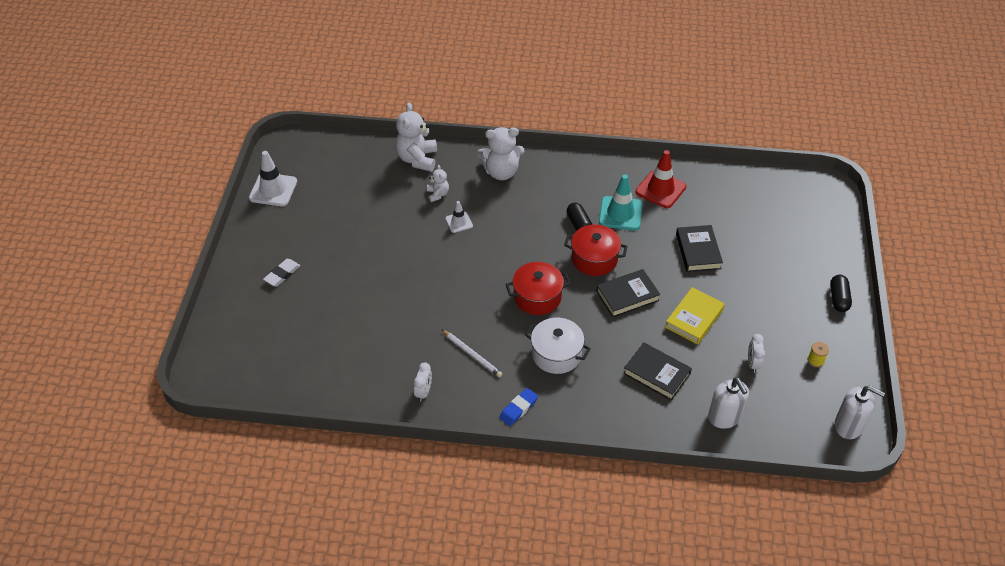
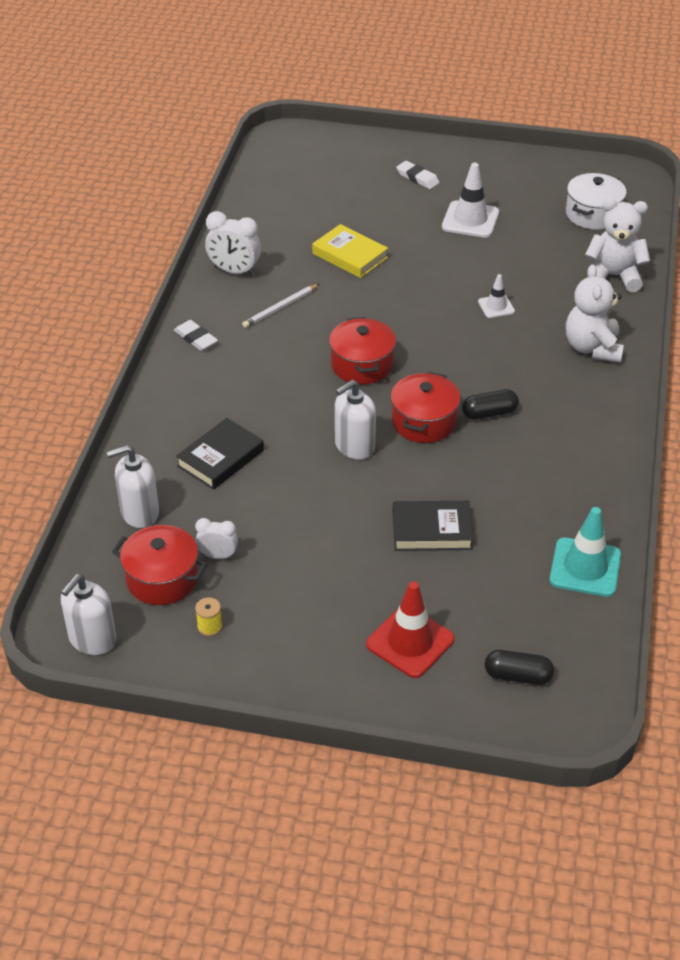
camera: 95 degrees right, 5 degrees down
white traffic cone [249,151,297,206] -> white traffic cone moved to [442,163,499,238]
white clock [414,362,432,402] -> white clock [205,211,261,276], size x1.63
white teddy bear [427,165,449,202] -> none
blue eraser [499,388,538,426] -> white eraser [174,320,218,351]
white pot [525,318,591,374] -> white pot moved to [566,173,627,230]
black book [596,269,661,317] -> white soap dispenser [335,380,376,460]
turquoise traffic cone [599,174,642,230] -> turquoise traffic cone moved to [549,507,621,597]
red traffic cone [635,150,686,208] -> red traffic cone moved to [366,581,455,678]
yellow book [665,287,725,345] -> yellow book moved to [312,224,388,278]
black capsule [830,275,852,312] -> black capsule moved to [485,650,554,685]
none -> red pot [112,525,208,605]

